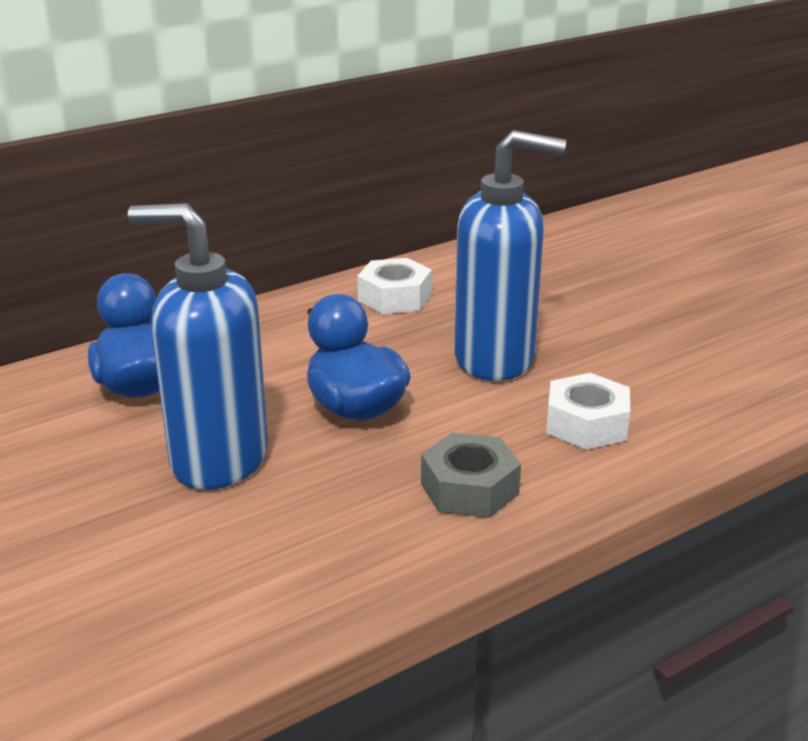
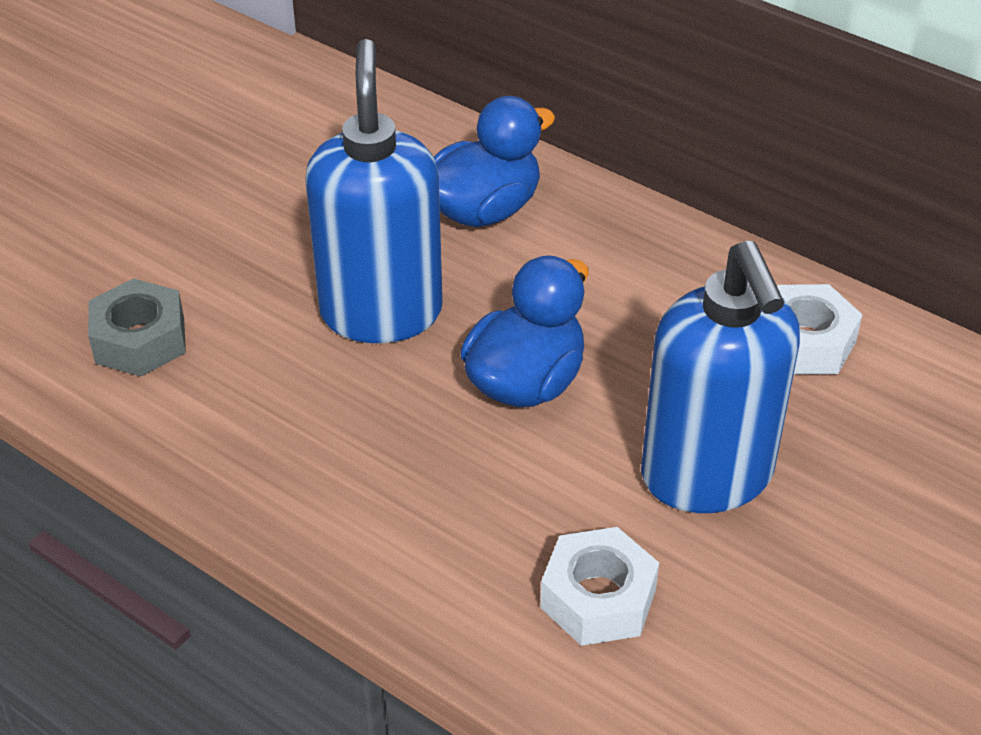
camera: 70 degrees right, 15 degrees up
grey nut [421,433,521,518] -> grey nut moved to [88,278,186,376]

